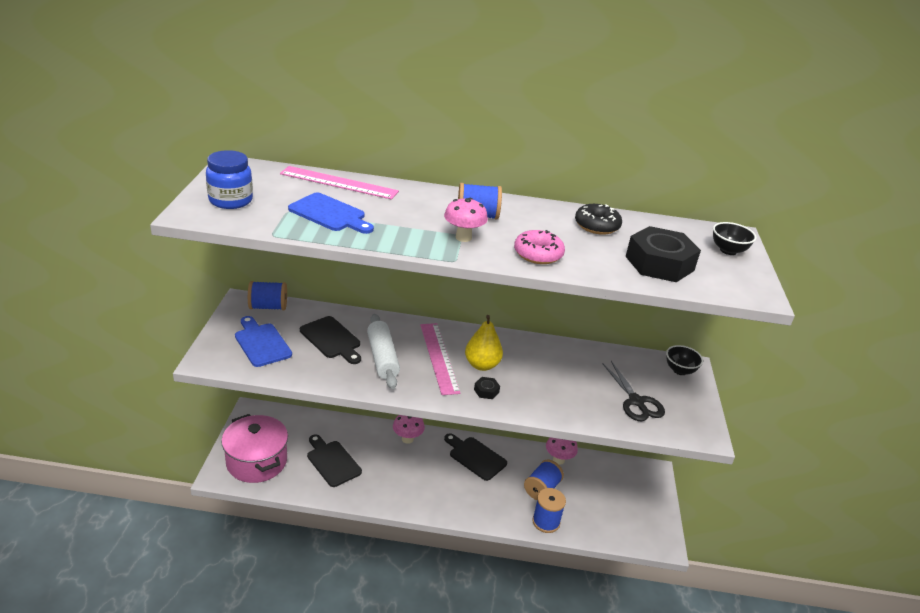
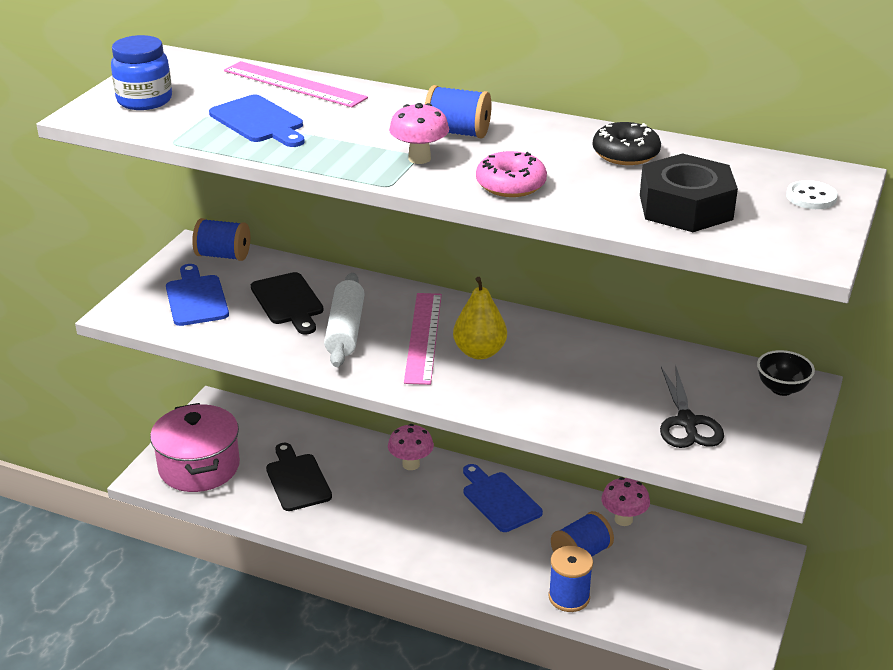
camera: 20 degrees right, 0 degrees up
black cutting board [444,434,507,481] -> blue cutting board [463,464,543,532]
black nut [474,377,500,399] -> none
black bowl [713,222,757,255] -> white button [786,180,838,209]

